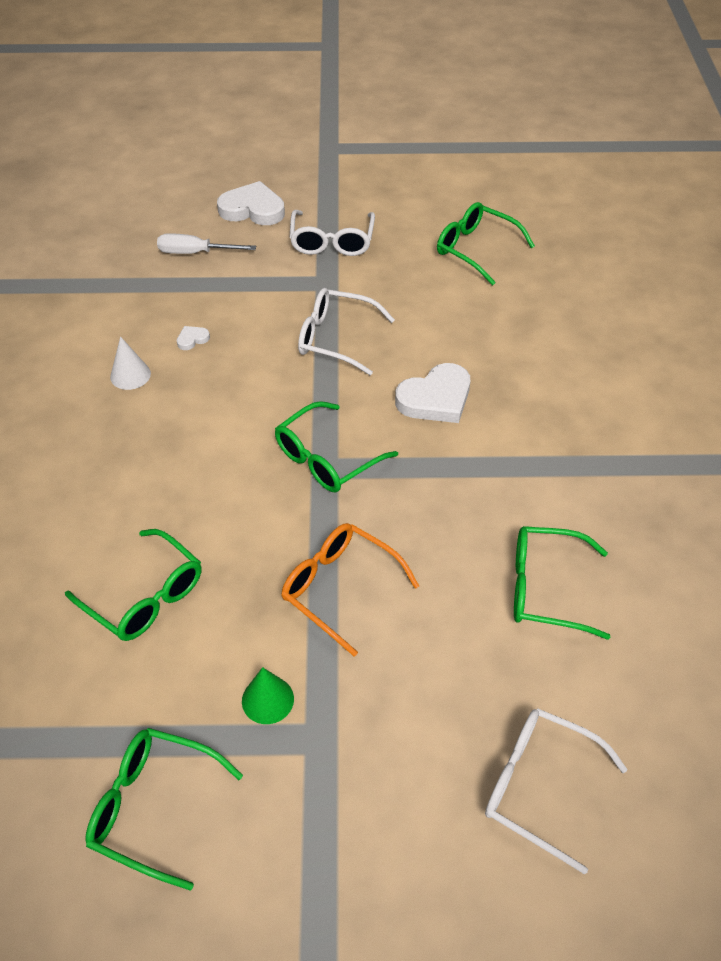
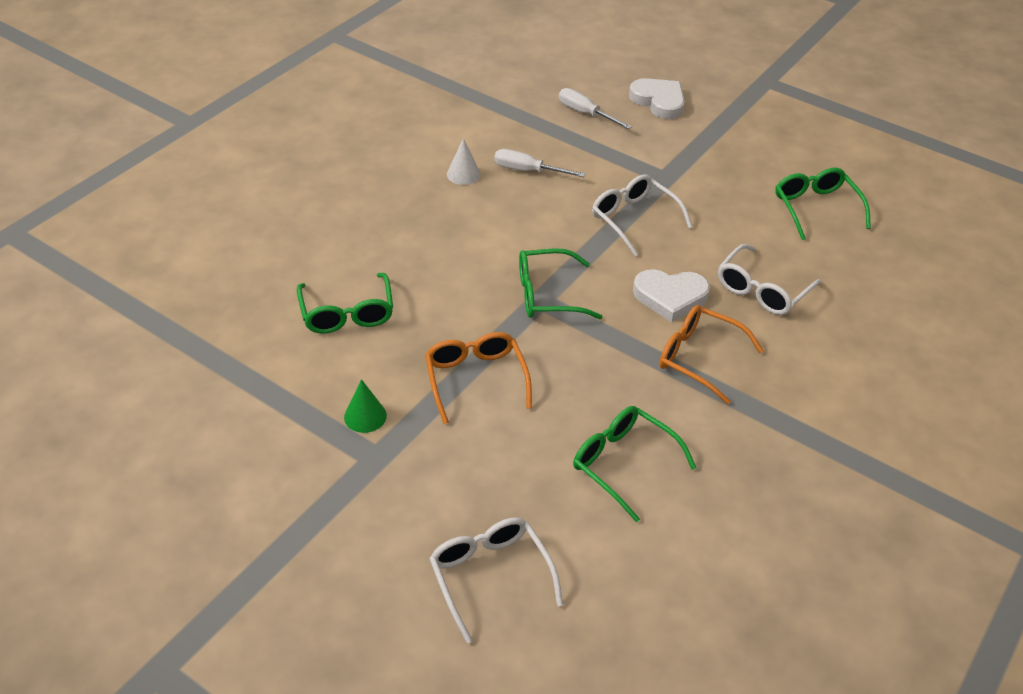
camera: 35 degrees right, 5 degrees down
green glasses [85,728,243,891] -> none
white heart [177,326,210,350] -> white screwdriver [494,149,586,177]
white glasses [290,210,375,256] -> white glasses moved to [718,244,821,315]
none -> orange glasses [659,305,764,404]

